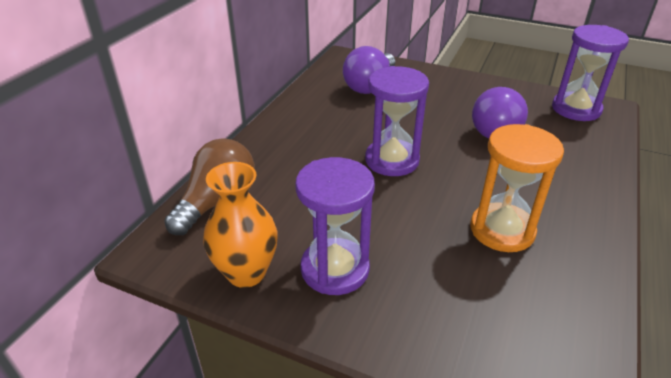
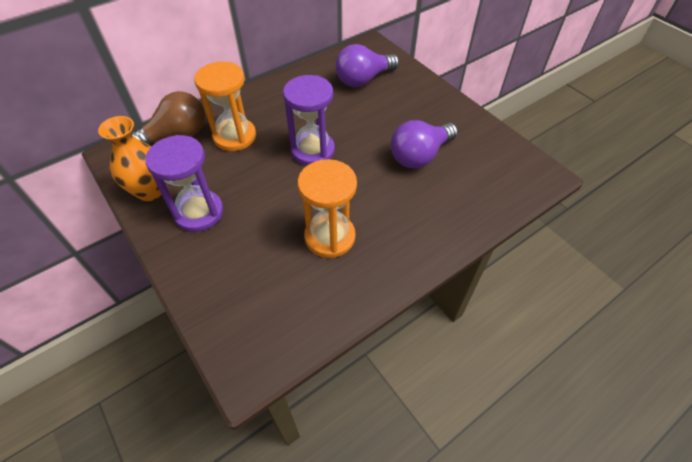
camera: 30 degrees right, 15 degrees up
purple hourglass [552,25,629,121] -> none
none -> orange hourglass [194,62,256,151]

